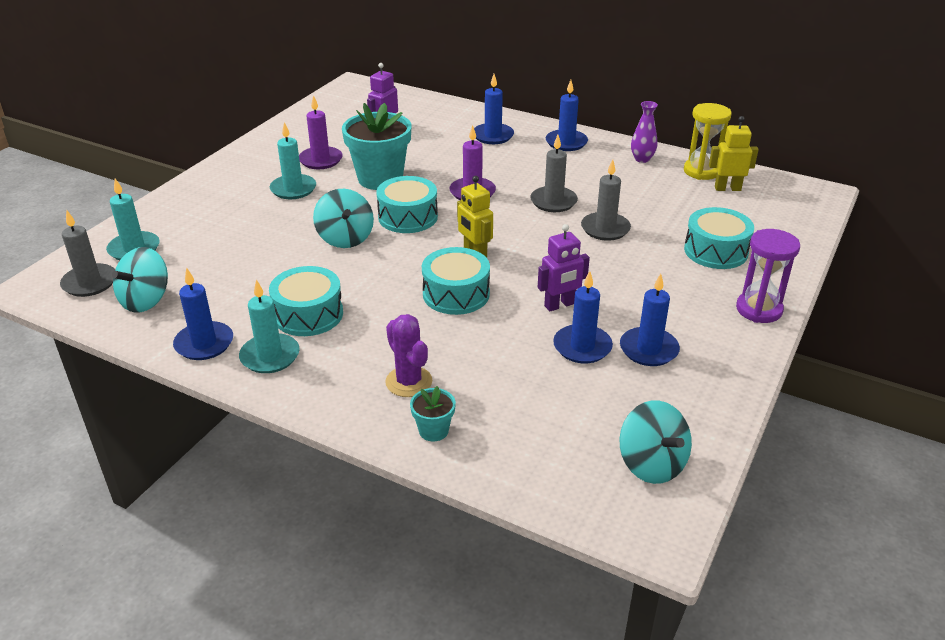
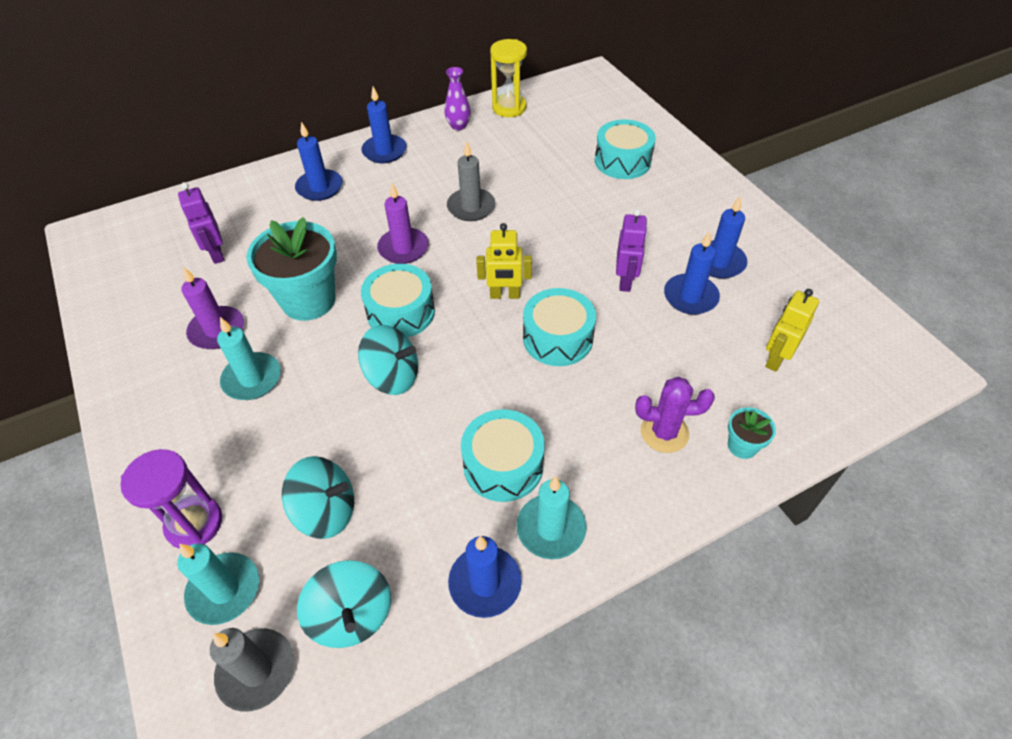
camera: 55 degrees left, 15 degrees up
grey candle [581,160,631,241] -> none
turquoise spinning top [620,401,692,484] -> turquoise spinning top moved to [282,456,354,539]
yellow robot [709,116,759,191] -> yellow robot moved to [765,289,819,372]
purple hourglass [736,229,800,323] -> purple hourglass moved to [120,449,222,549]

